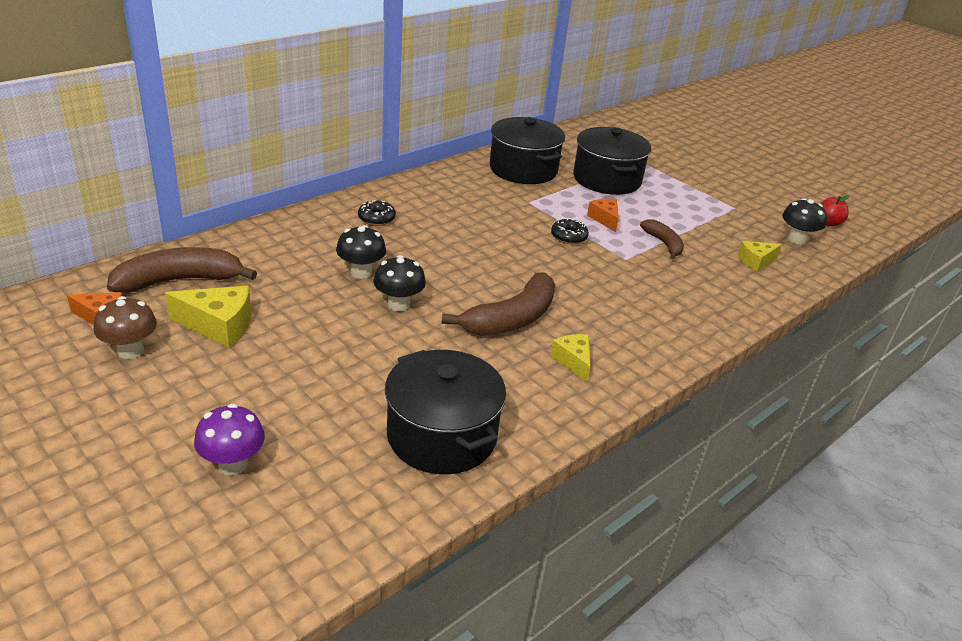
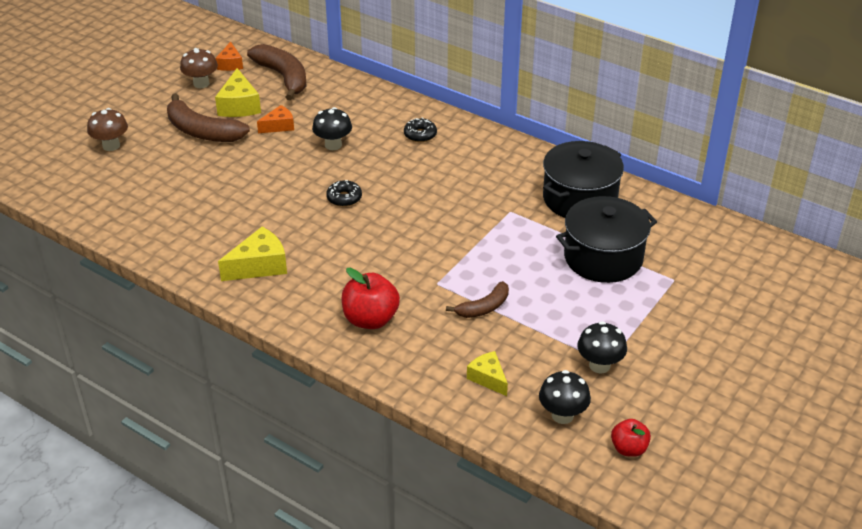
camera: 80 degrees right, 5 degrees up
purple mushroom [194,404,265,475] -> brown mushroom [87,108,128,151]
black mushroom [373,255,426,311] -> black mushroom moved to [577,321,627,373]
black pot [385,350,506,474] -> none
brown banana [442,273,555,336] -> brown banana moved to [167,93,250,142]
yellow cheese [550,334,590,382] -> yellow cheese [218,227,287,281], size x1.58
black donut [551,218,589,244] -> black donut moved to [326,180,362,207]
orange cheese [587,199,619,232] -> orange cheese moved to [257,105,294,133]
none -> red apple [341,268,400,329]

